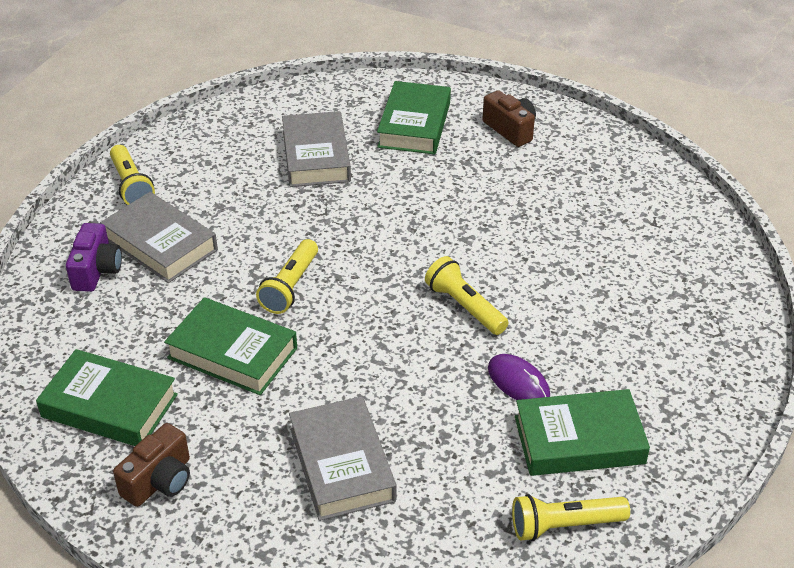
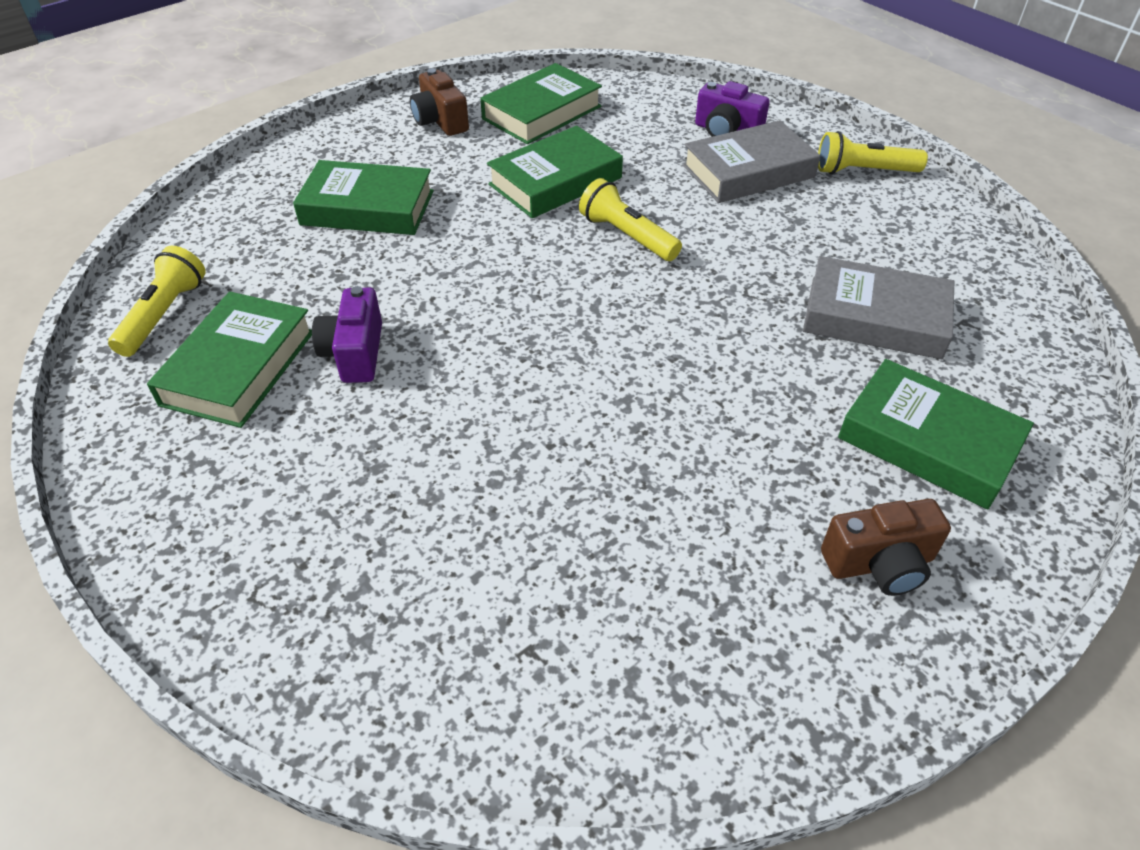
camera: 115 degrees right, 5 degrees up
grey book [289,396,396,521] -> green book [293,160,434,235]
yellow flashlight [425,256,509,335] -> none
purple mouse [488,354,550,400] -> purple camera [312,286,382,383]

